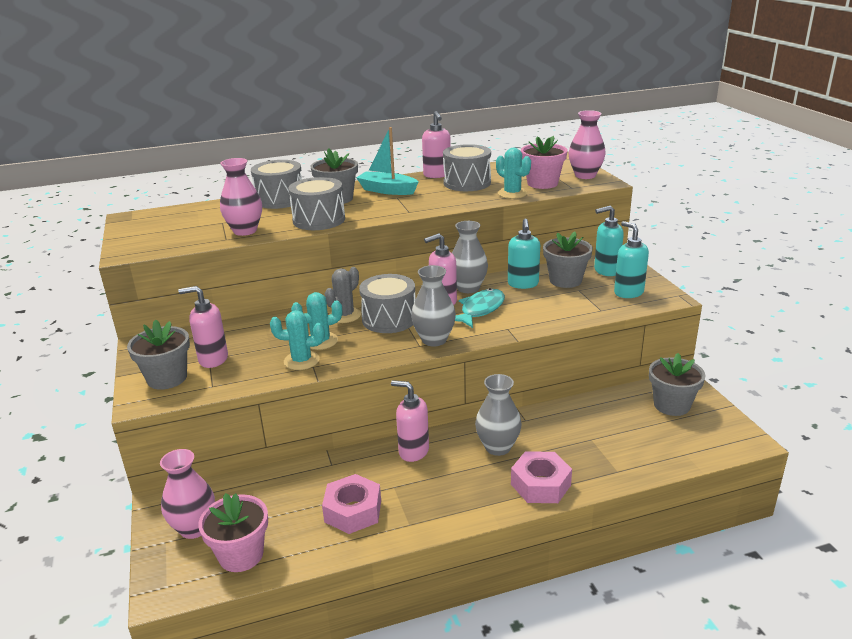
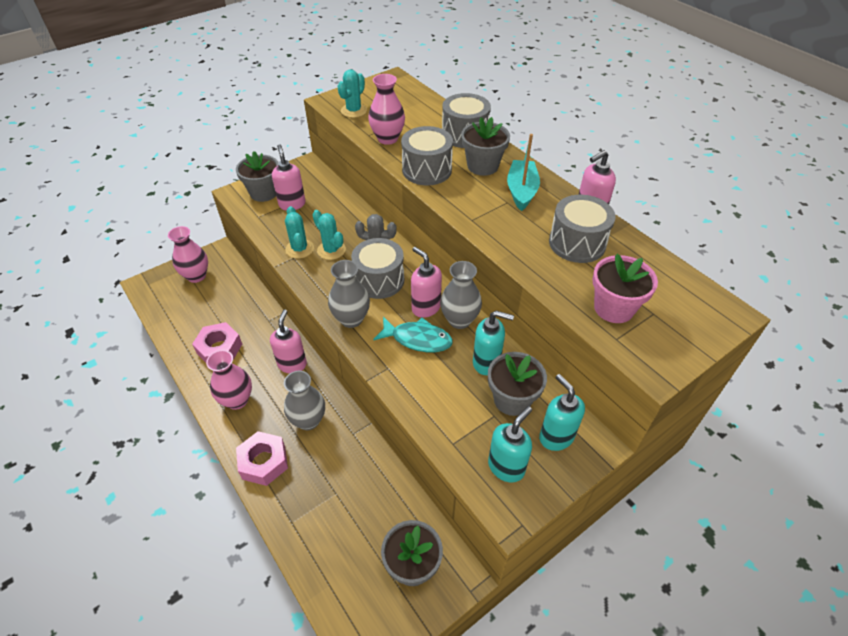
camera: 70 degrees right, 20 degrees up
pink flower pot [198,493,268,572] -> none
turquoise cactus [496,148,531,199] -> turquoise cactus moved to [338,69,367,118]
turquoise soap dispenser [508,218,540,289] -> turquoise soap dispenser turned 150 degrees counterclockwise [473,311,514,375]
pink vase [569,110,606,179] -> pink vase moved to [206,350,252,410]

